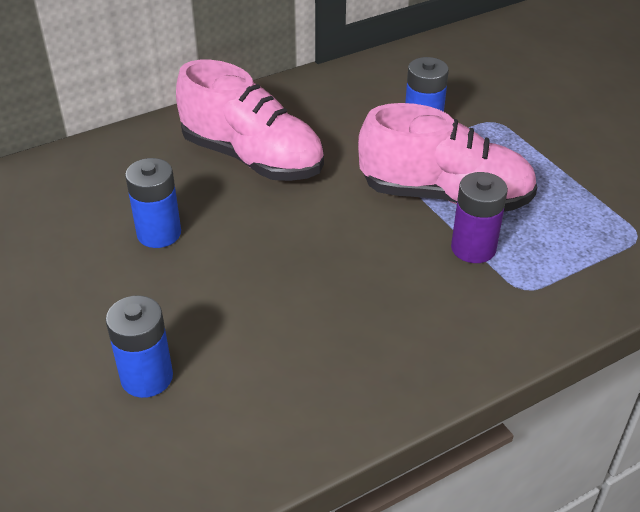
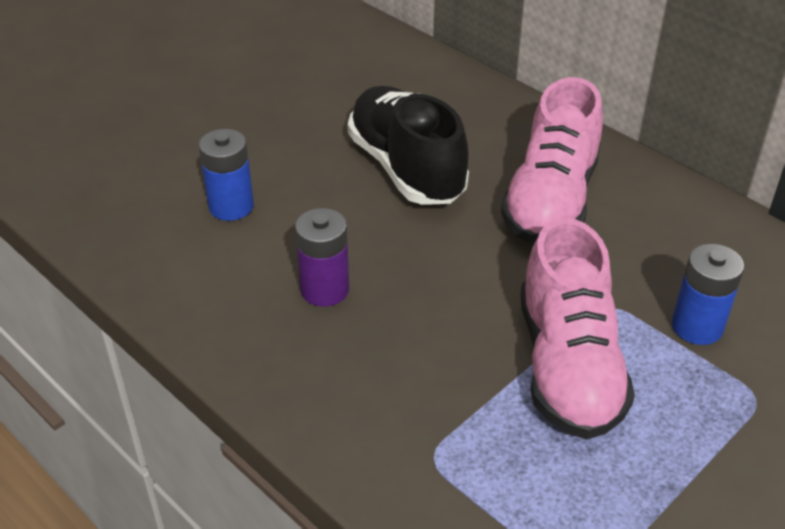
camera: 75 degrees right, 0 degrees up
blue battery [125,158,181,248] -> black shoe [347,86,469,205]
purple battery [451,172,508,263] -> purple battery moved to [295,208,349,307]

